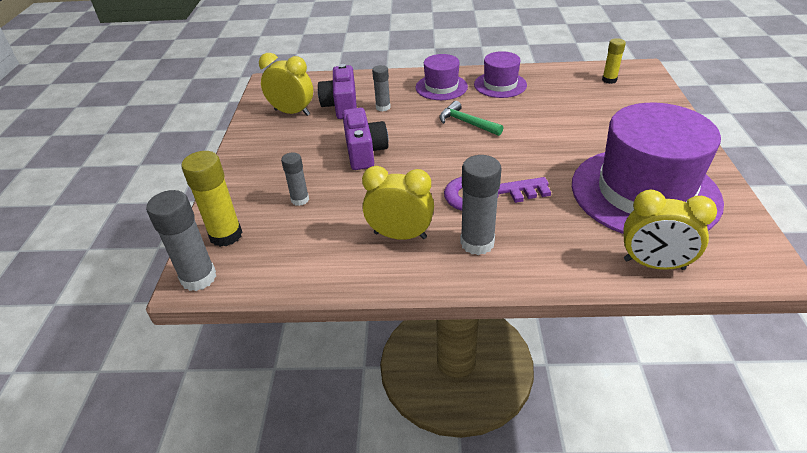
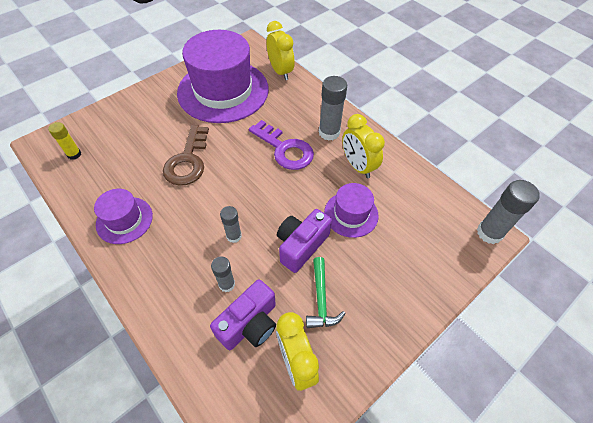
camera: 135 degrees left, 15 degrees up
yellow glue stick [181,151,242,247] -> none
grey glue stick [281,152,309,206] -> grey glue stick moved to [220,206,242,243]
purple hat [416,54,468,100] -> purple hat moved to [324,183,379,238]
green hammer [439,101,503,136] -> green hammer moved to [306,257,346,328]
none -> brown key [163,125,209,186]

